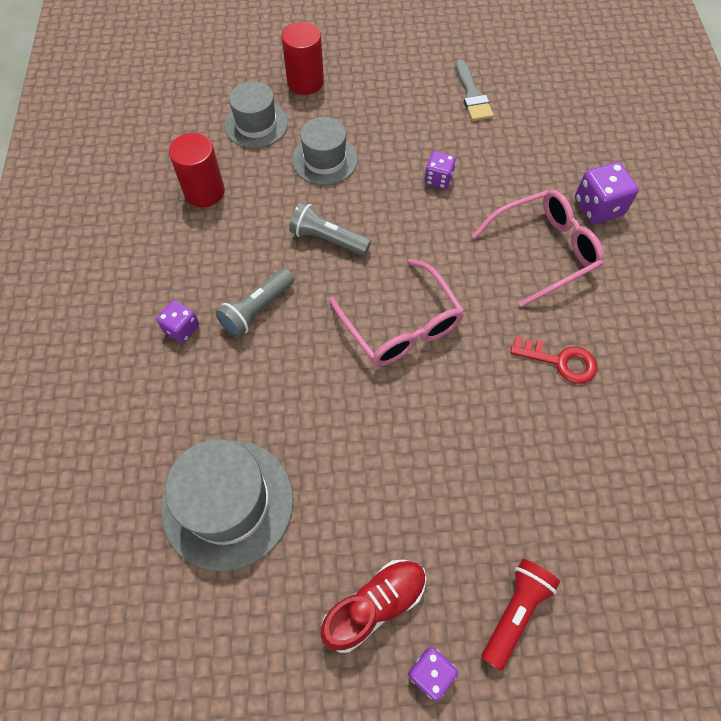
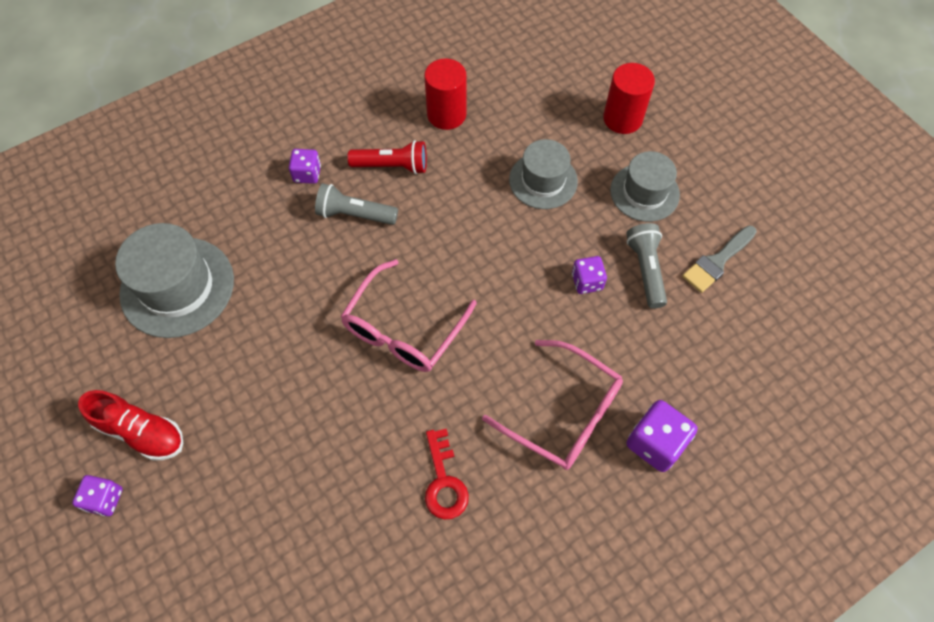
camera: 60 degrees right, 0 degrees up
grey hat [224,81,288,148] -> grey hat moved to [610,151,680,222]
grey flashlight [289,202,371,256] -> grey flashlight moved to [626,223,667,309]
red flashlight [481,559,560,671] -> red flashlight moved to [347,140,427,174]

